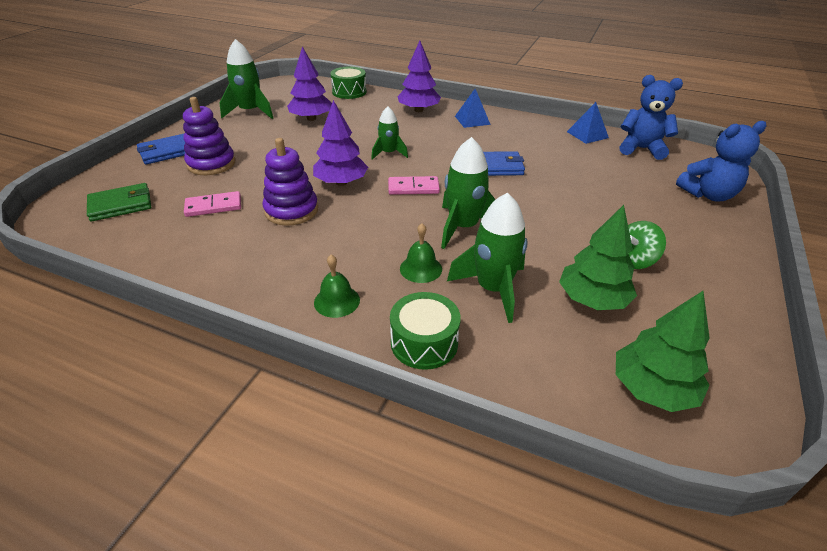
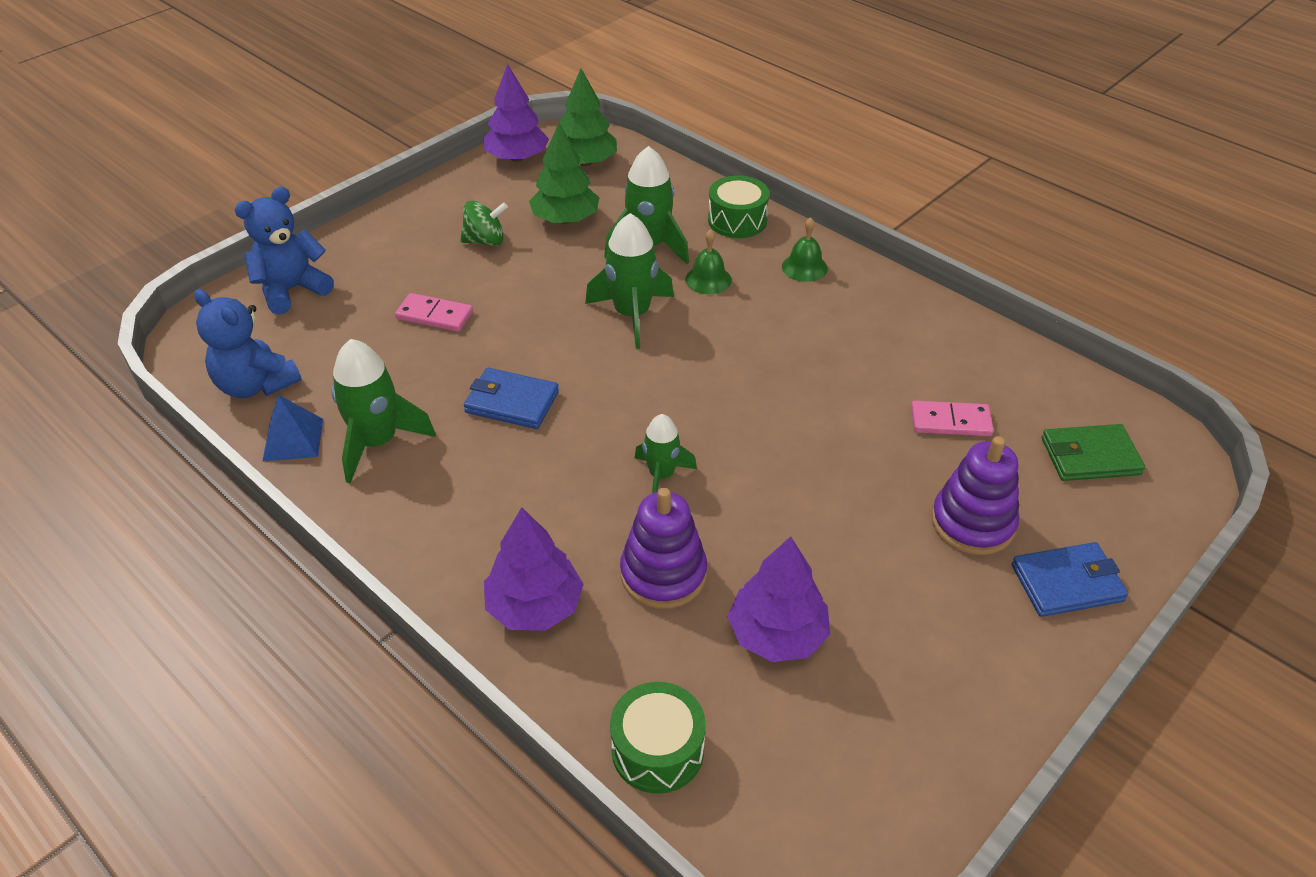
camera: 160 degrees left, 5 degrees up
green rocket [219,39,273,119] -> green rocket moved to [331,339,436,483]
purple stacking toy [263,138,318,226] -> purple stacking toy moved to [620,488,707,609]
purple tree [313,100,368,186] -> purple tree moved to [483,64,549,162]
pink domino [388,176,440,195] -> pink domino moved to [395,293,473,332]
blue pyramid [455,89,491,128] -> none
blue teddy bear [676,121,767,201] -> blue teddy bear turned 45 degrees counterclockwise [235,187,334,315]

